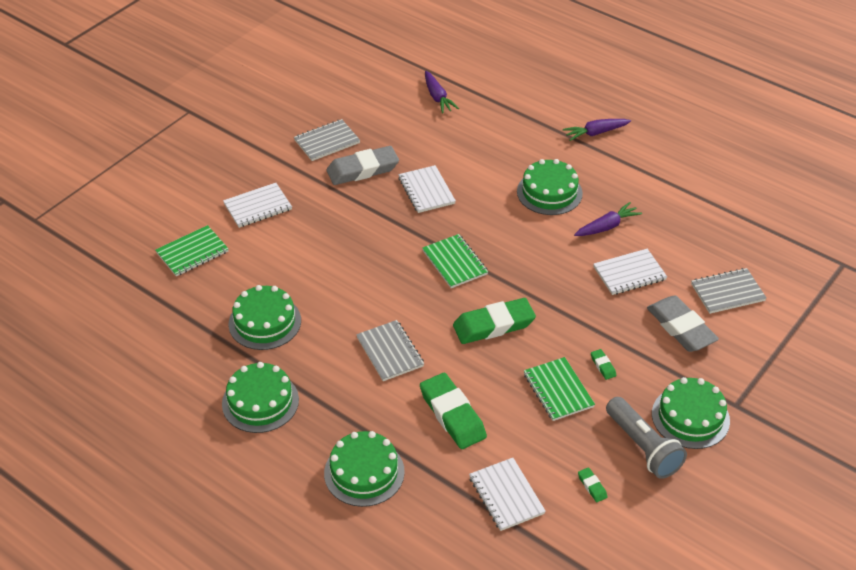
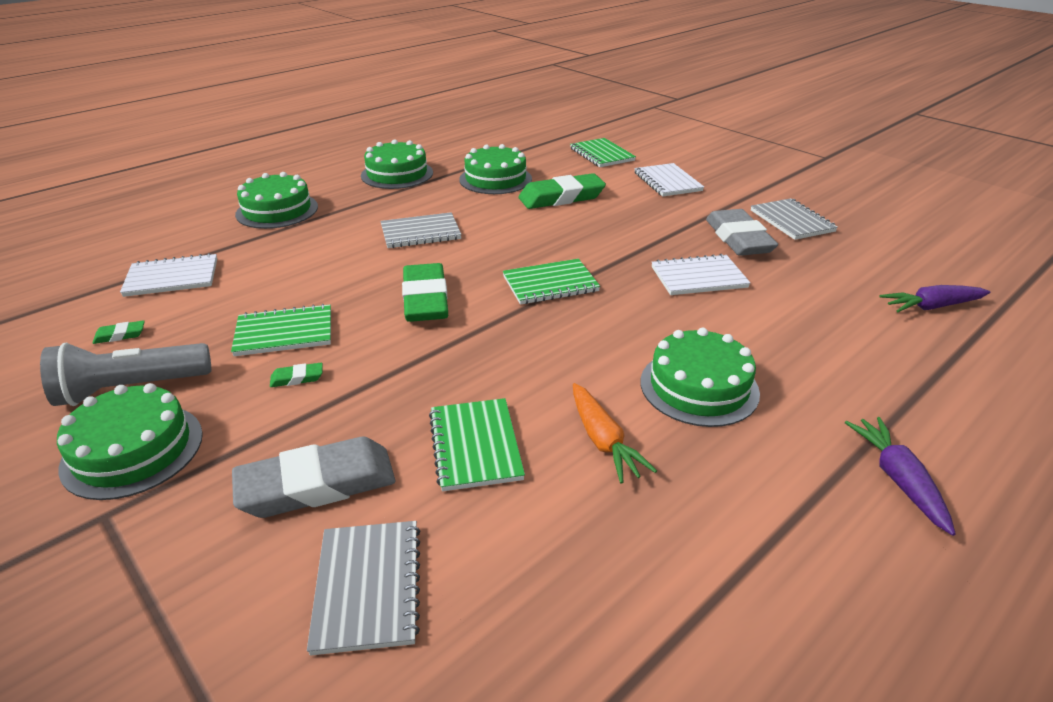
camera: 100 degrees right, 10 degrees down
green eraser [420,373,487,449] -> green eraser moved to [518,173,606,209]
purple carrot [574,202,642,236] -> orange carrot [573,383,657,484]
white notebook [594,249,667,295] -> green notebook [429,398,525,491]

